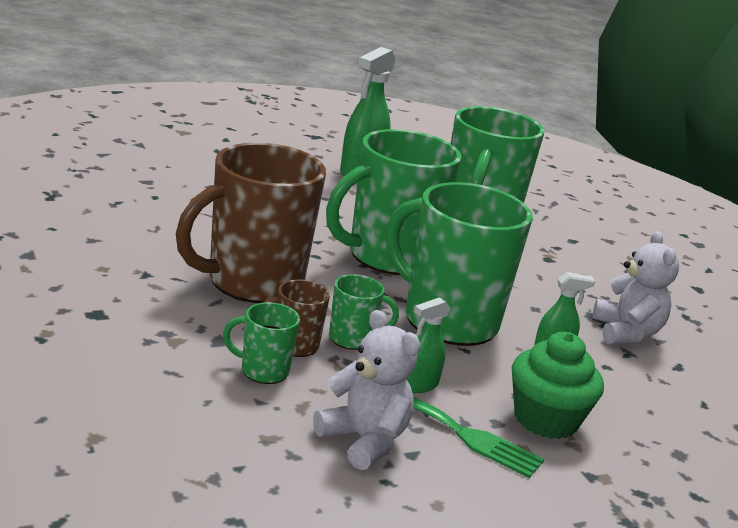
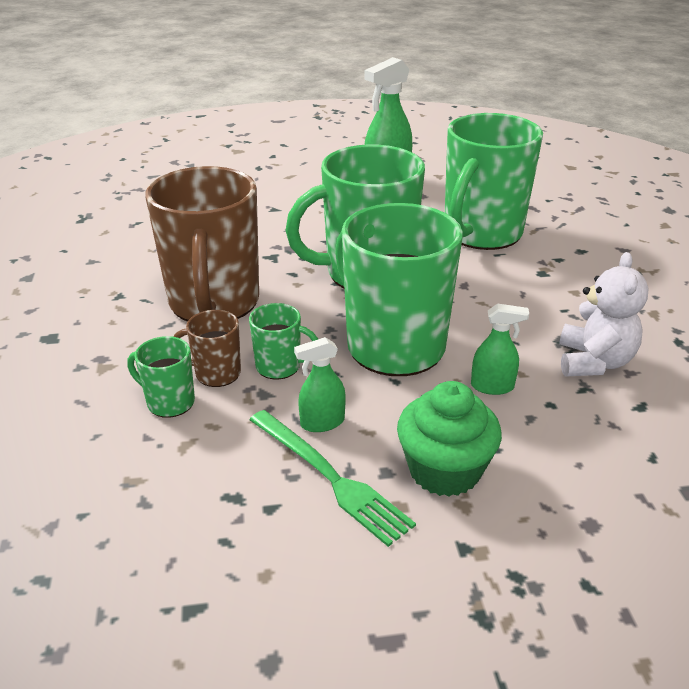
camera: 20 degrees right, 10 degrees up
brown mug [176,142,326,303] -> brown mug turned 75 degrees counterclockwise [145,166,259,322]
white teddy bear [313,310,420,470] -> none

